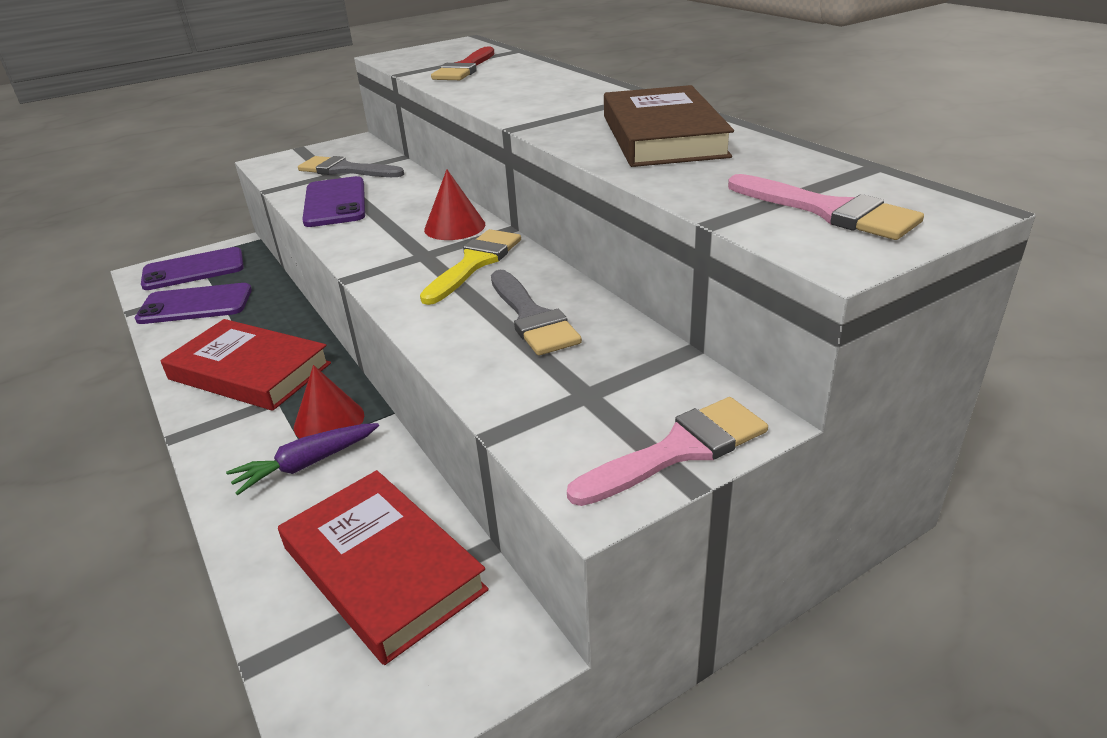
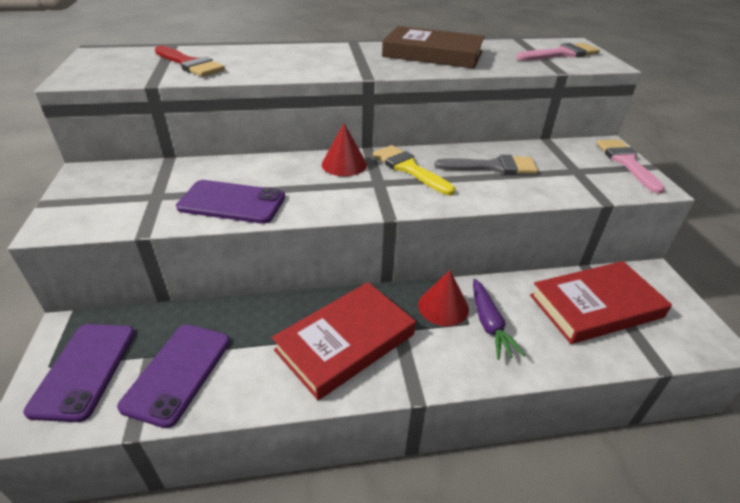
camera: 70 degrees left, 5 degrees up
grey brush [298,156,404,177] -> none

